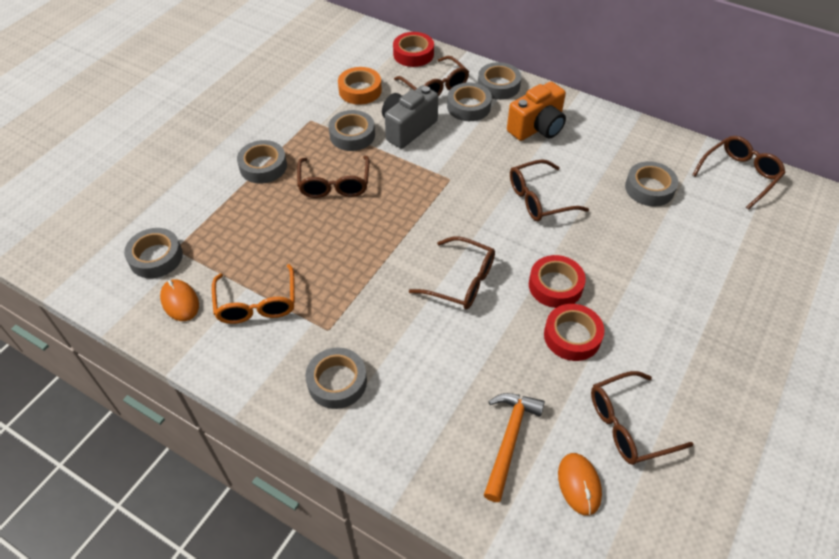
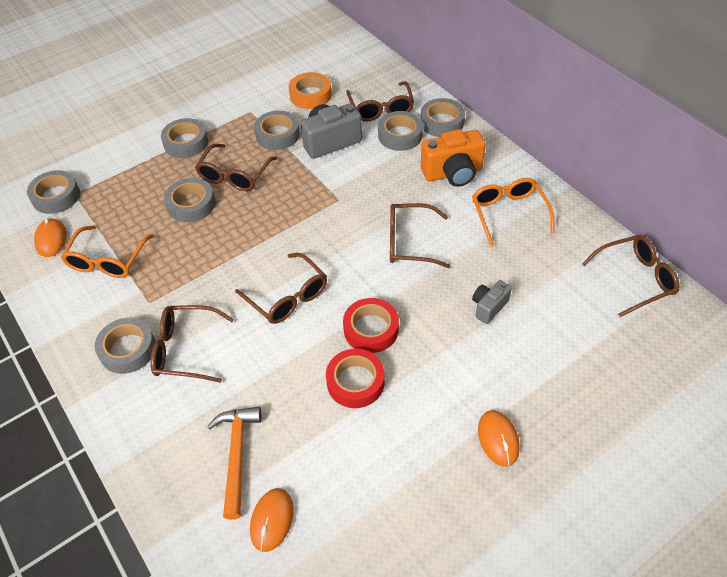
camera: 25 degrees right, 0 degrees up
red tape [393,32,434,67] -> none
orange hammer [484,393,545,502] -> orange hammer turned 45 degrees counterclockwise [207,407,261,520]
brown glasses [591,371,693,465] -> brown glasses moved to [151,305,234,383]
grey tape [625,161,678,206] -> grey tape moved to [164,178,215,222]
none -> orange glasses [472,178,555,247]
none -> grey camera [472,280,512,324]
none -> orange mouse [478,410,520,467]

